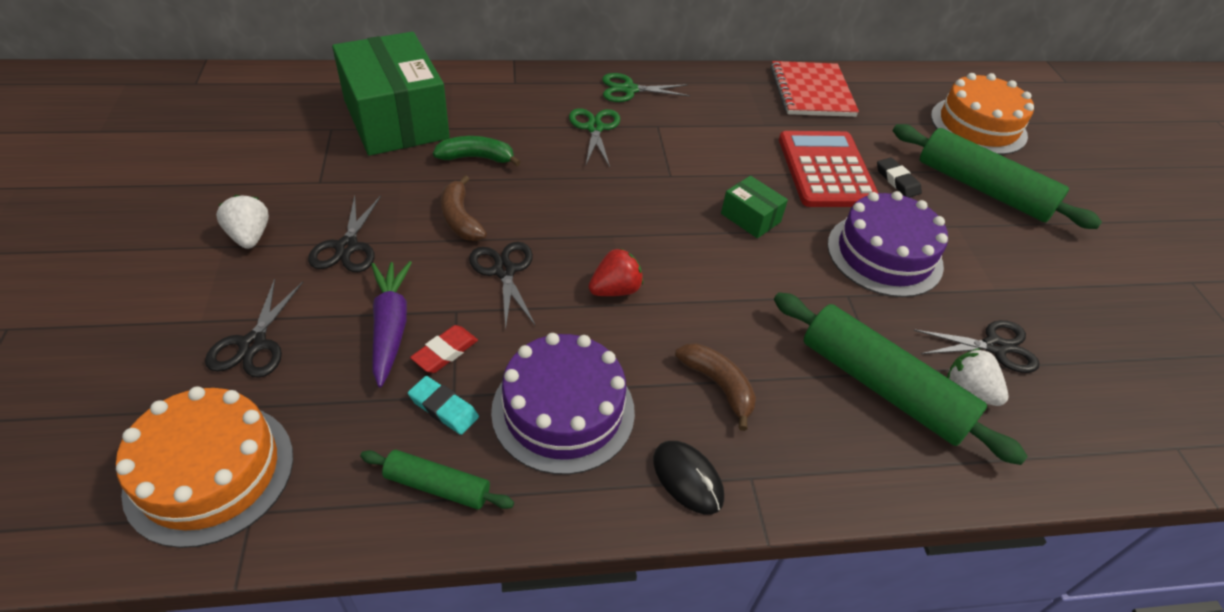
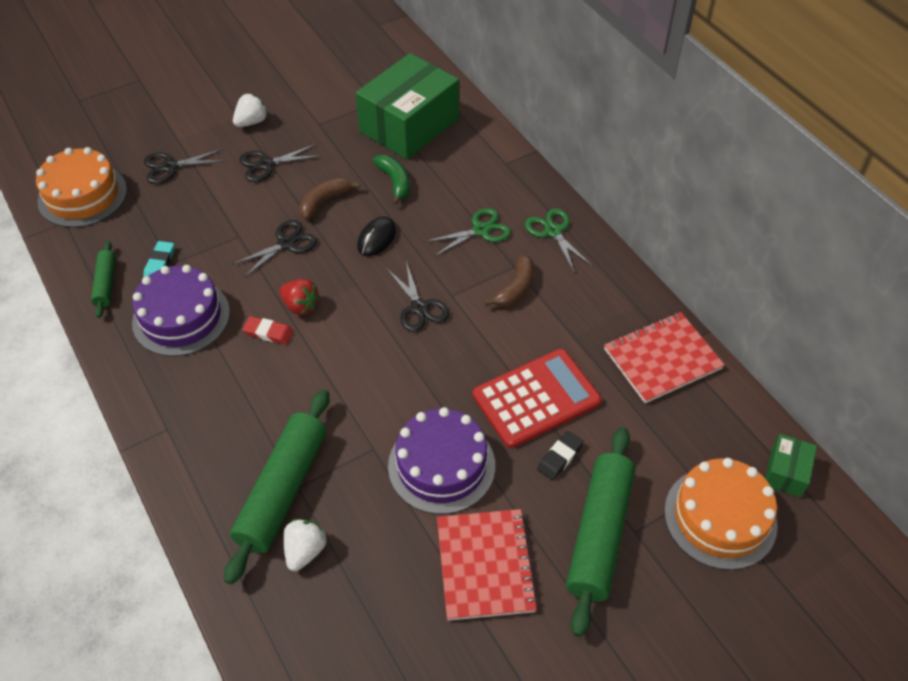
camera: 70 degrees right, 5 degrees up
purple carrot [371,261,412,387] -> none
red eraser [410,325,478,373] -> red eraser moved to [242,316,294,345]
black mouse [653,441,724,514] -> black mouse moved to [357,216,396,256]
brown banana [675,343,756,431] -> brown banana moved to [484,254,534,307]
green box [721,176,788,238] -> green box moved to [765,434,817,498]
black scissors [914,320,1040,373] -> black scissors moved to [387,261,450,332]
none -> red notebook [437,509,539,621]

